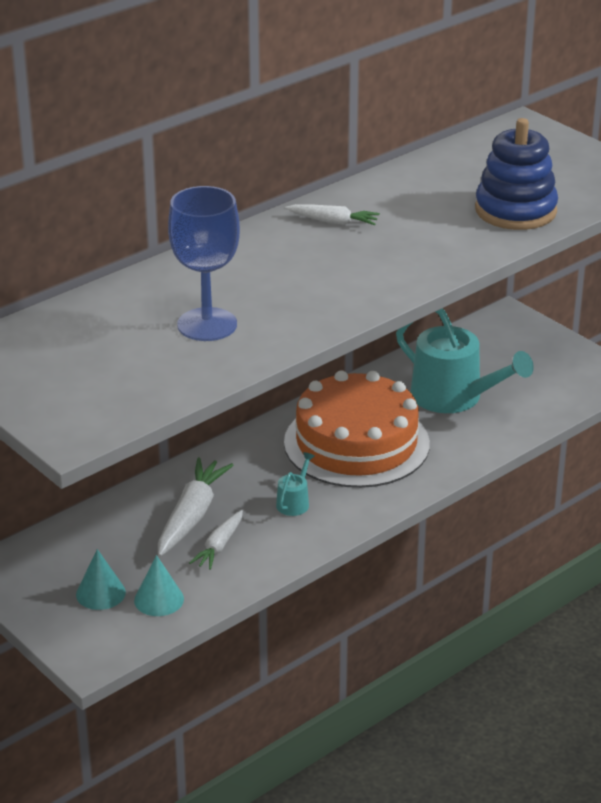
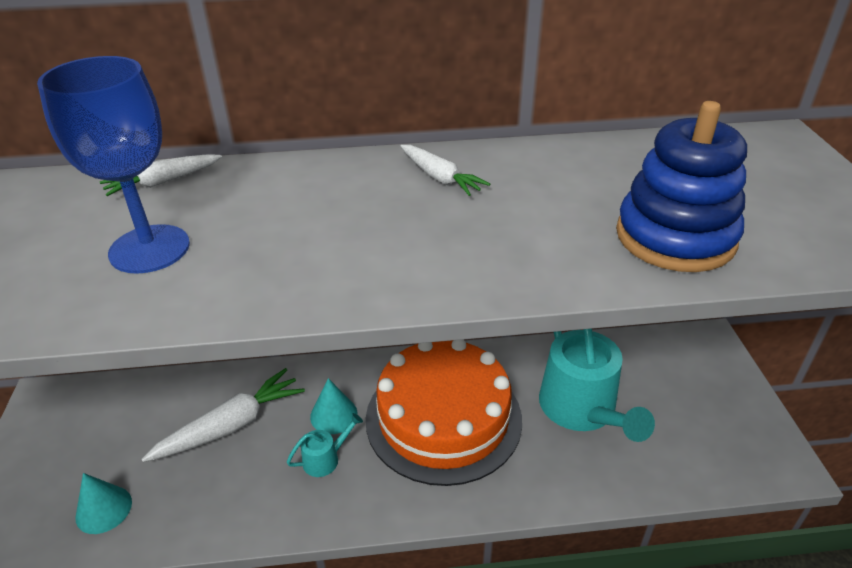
camera: 35 degrees right, 5 degrees up
turquoise cone [76,549,126,610] -> turquoise cone moved to [310,378,358,434]
white carrot [189,510,243,570] -> white carrot moved to [100,154,222,196]

